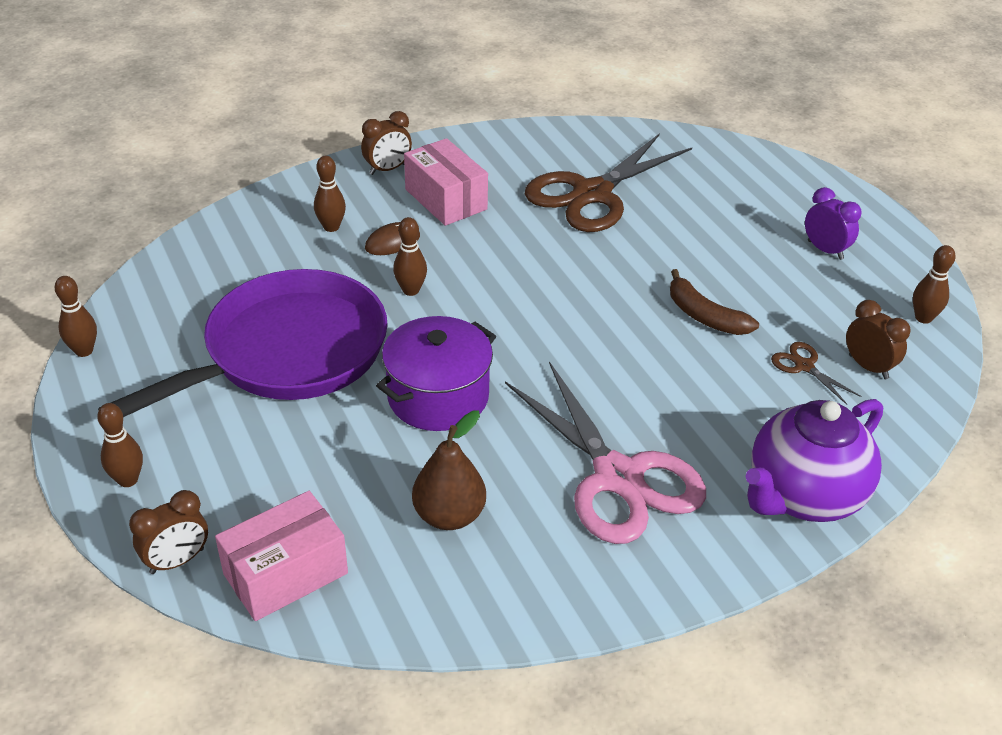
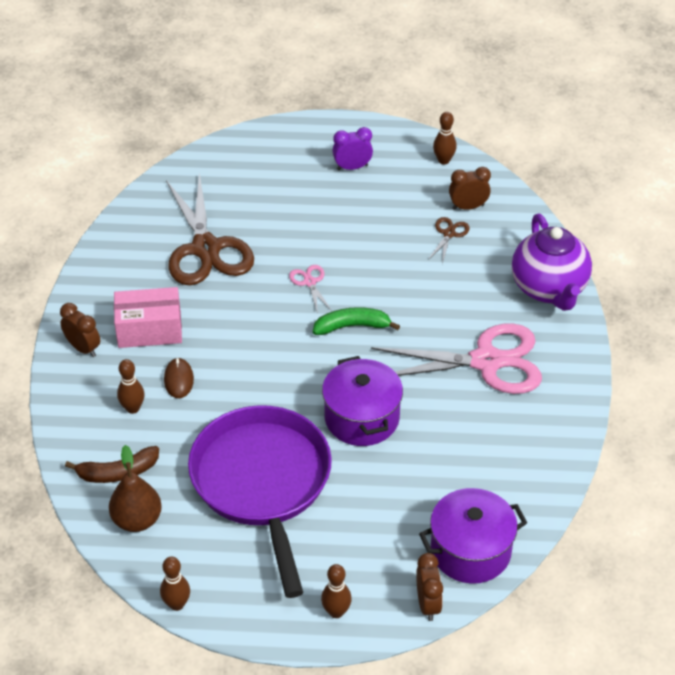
camera: 60 degrees left, 5 degrees up
pink box [215,491,348,621] -> purple pot [419,488,527,584]
brown clock [361,111,412,175] -> brown clock turned 45 degrees counterclockwise [60,303,100,357]
brown bowling pin [393,217,427,296] -> none
brown pear [412,410,486,530] -> brown pear moved to [109,445,162,532]
brown banana [670,269,759,335] -> brown banana moved to [65,446,159,483]
brown scissors [771,342,861,405] -> brown scissors turned 120 degrees clockwise [428,217,470,264]
none -> pink scissors [289,265,332,314]
none -> green banana [313,307,400,335]

